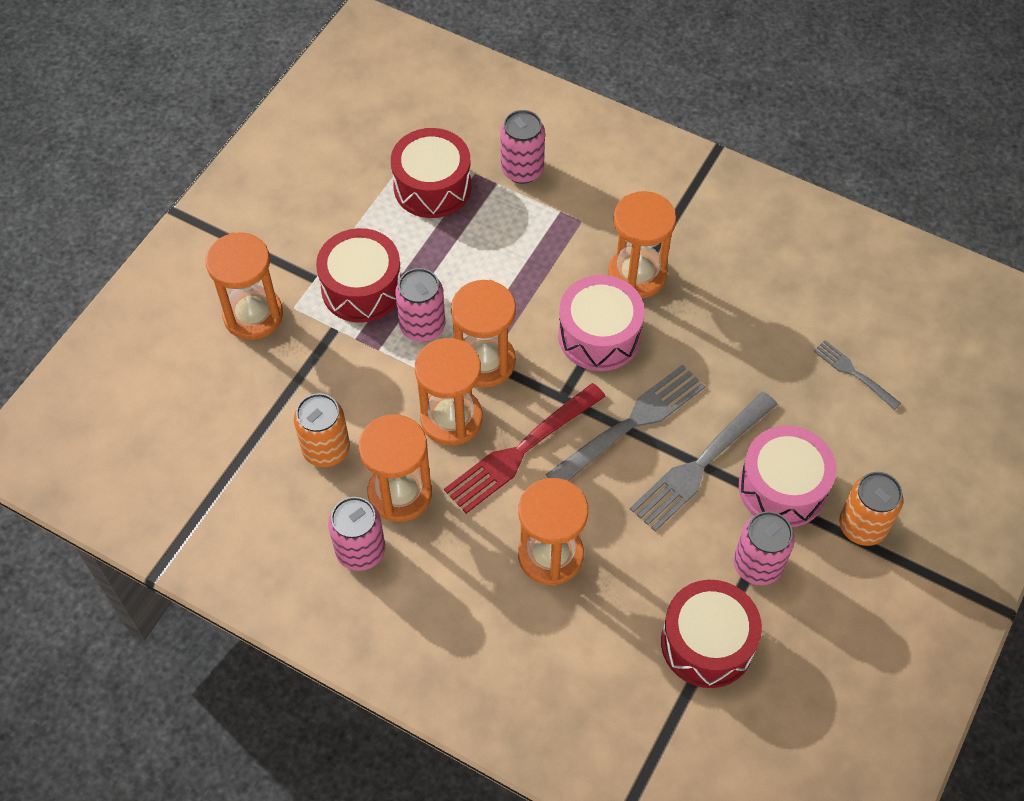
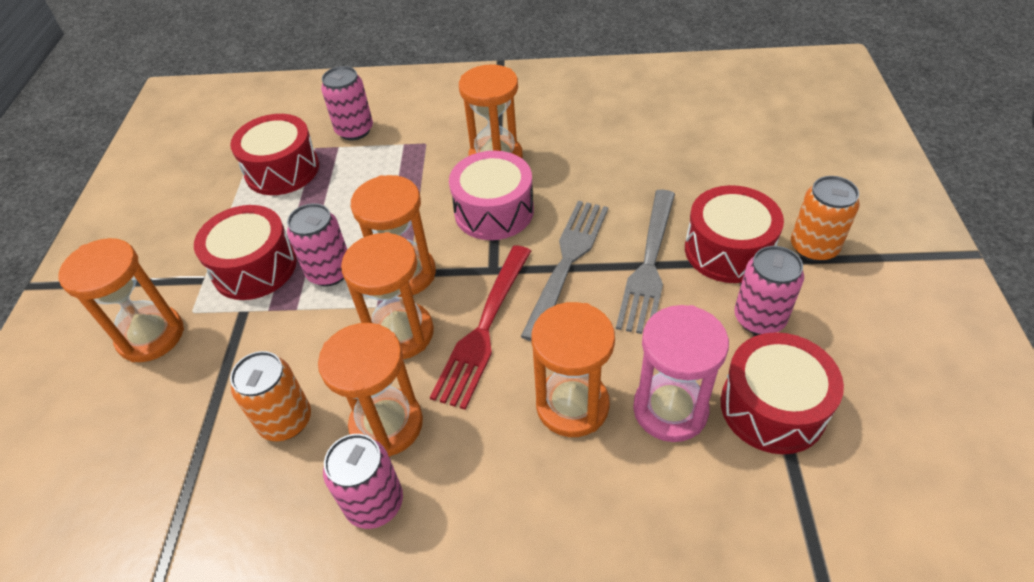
camera: 25 degrees left, 10 degrees down
pink drum [739,426,836,527] -> red drum [685,185,784,283]
grey fork [814,340,901,410] -> none
none -> pink hourglass [633,305,729,442]

